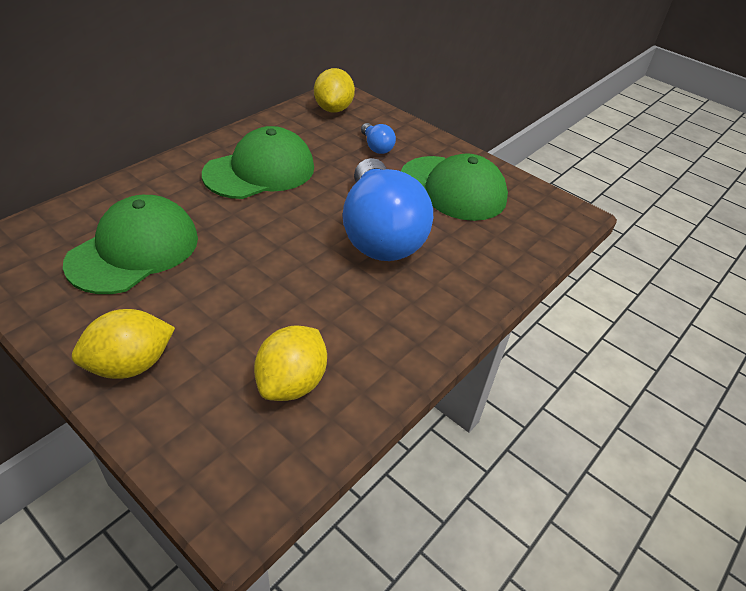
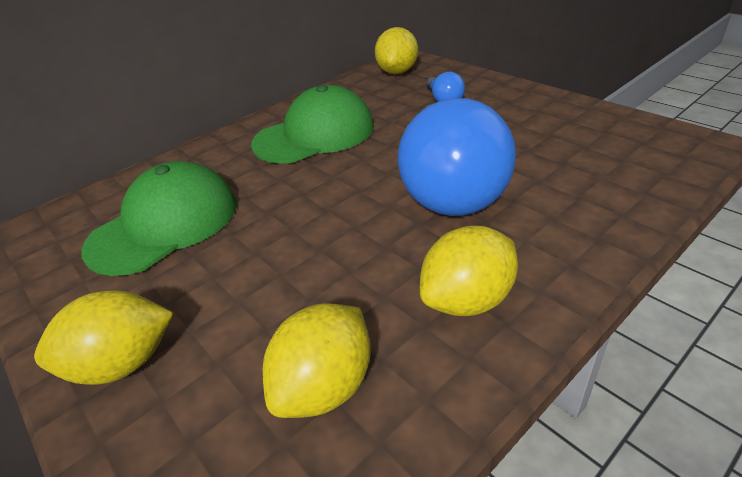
camera: 15 degrees right, 5 degrees down
green cap [401,153,508,221] -> none
none -> yellow lemon [420,226,518,316]

